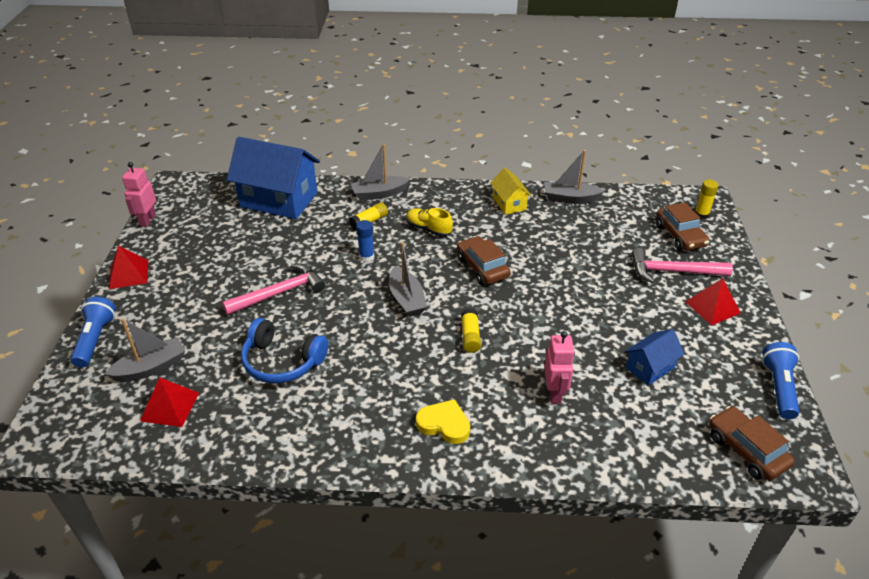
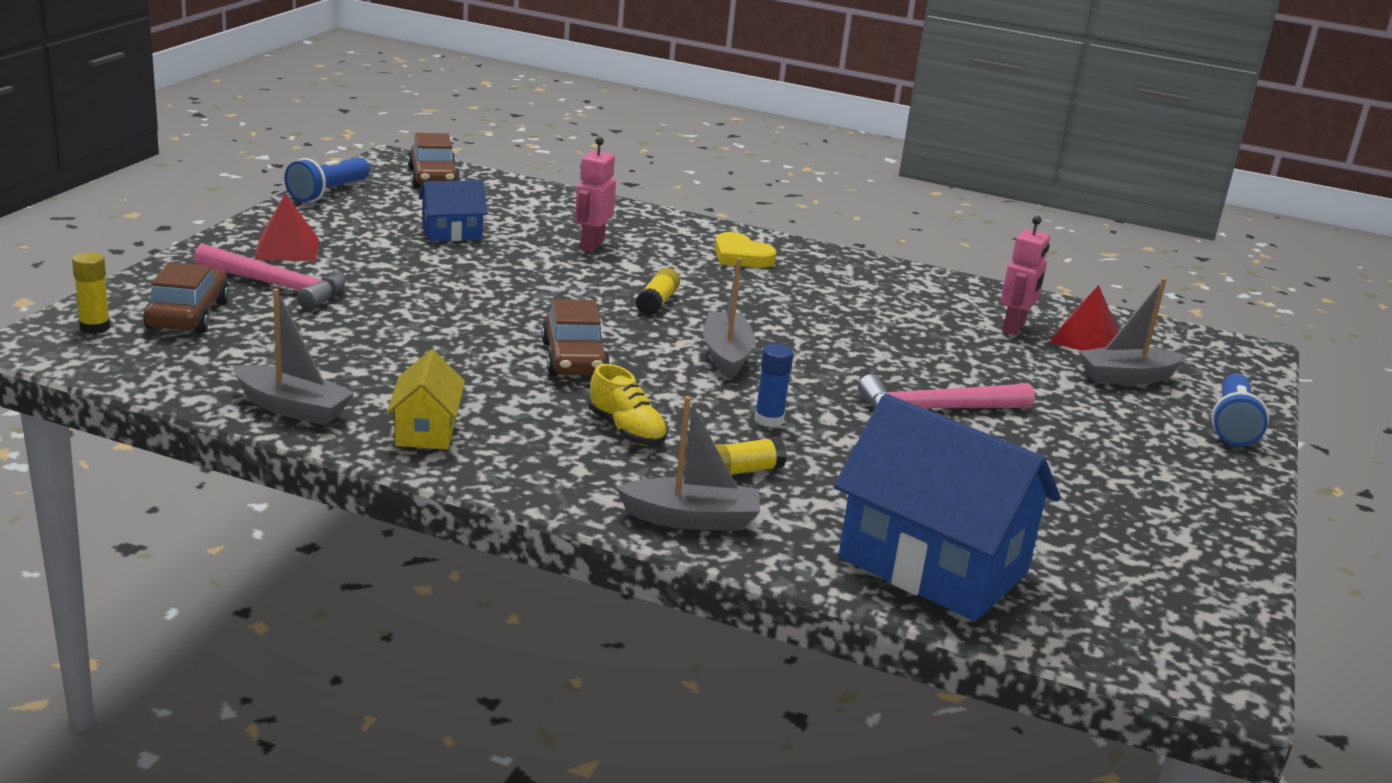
camera: 165 degrees left, 15 degrees down
red pyramid [109,245,148,289] -> none
pink robot [122,162,156,227] -> pink robot moved to [1001,216,1050,335]
blue headphones [241,318,329,383] -> none

